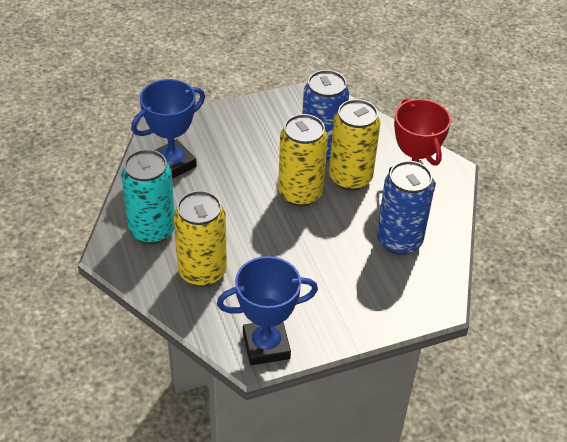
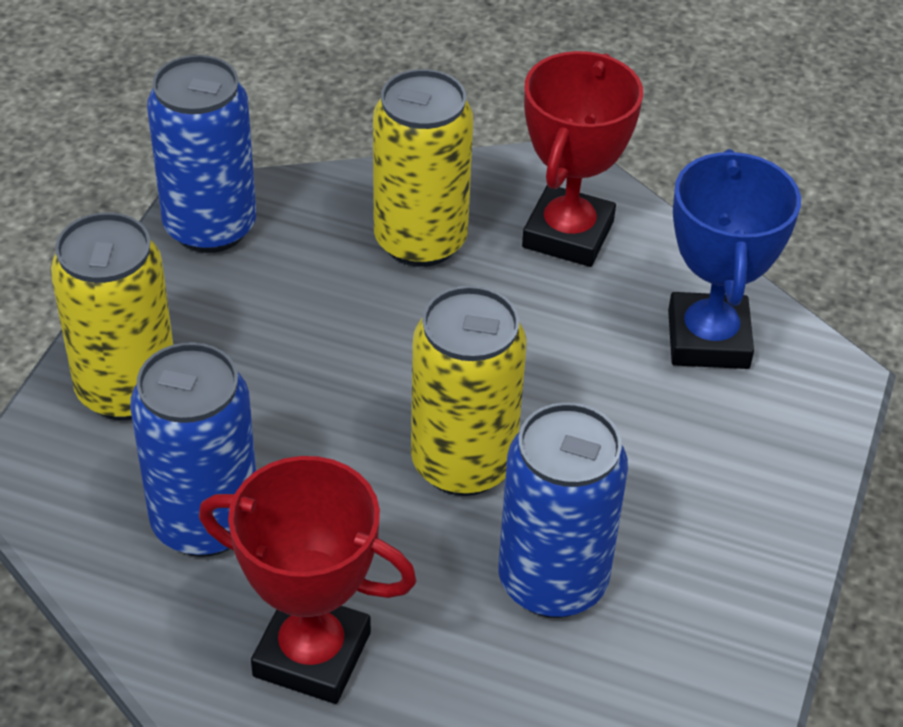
camera: 130 degrees right, 0 degrees up
turquoise can [121,149,175,244] -> red trophy [522,51,643,267]
blue trophy [217,256,318,365] -> blue can [147,55,256,253]
yellow can [329,99,381,191] -> yellow can moved to [50,212,173,420]

